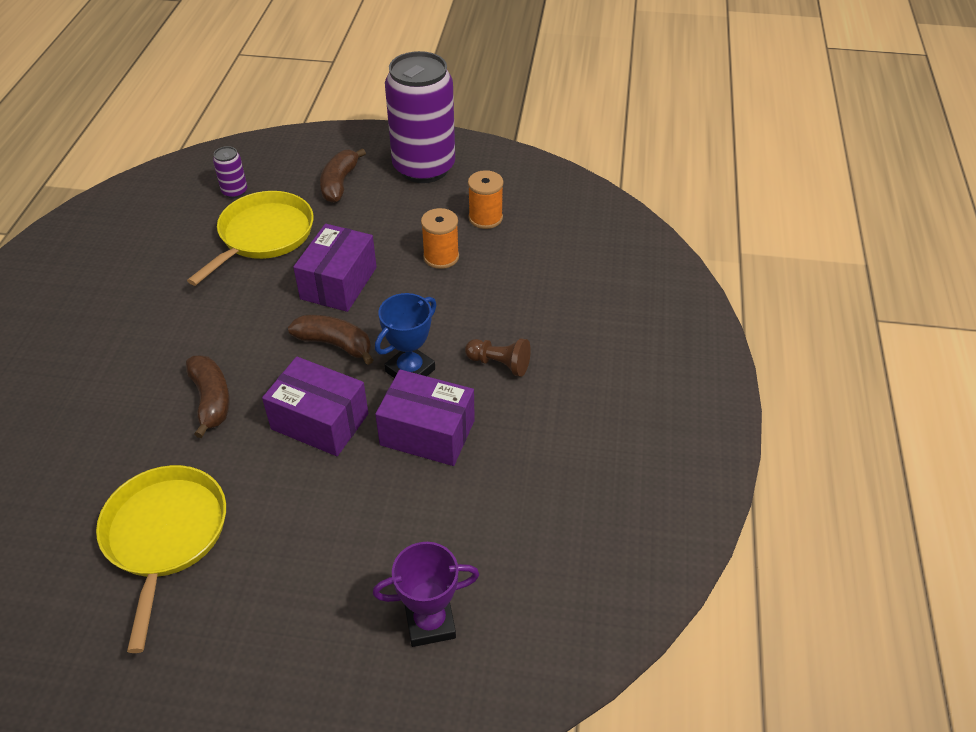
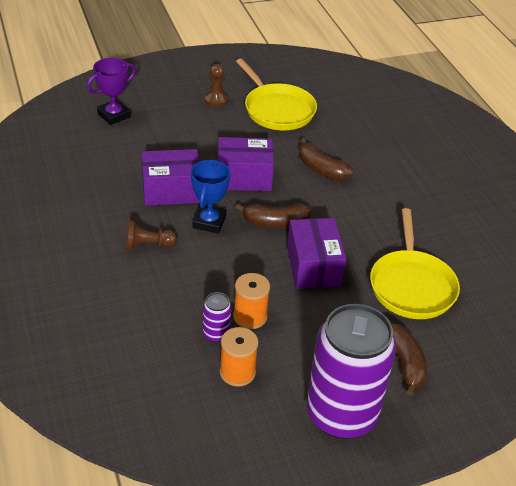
camera: 150 degrees right, 5 degrees down
purple can [213,146,247,198] -> purple can moved to [203,292,231,342]
none -> brown pawn [204,64,229,107]

